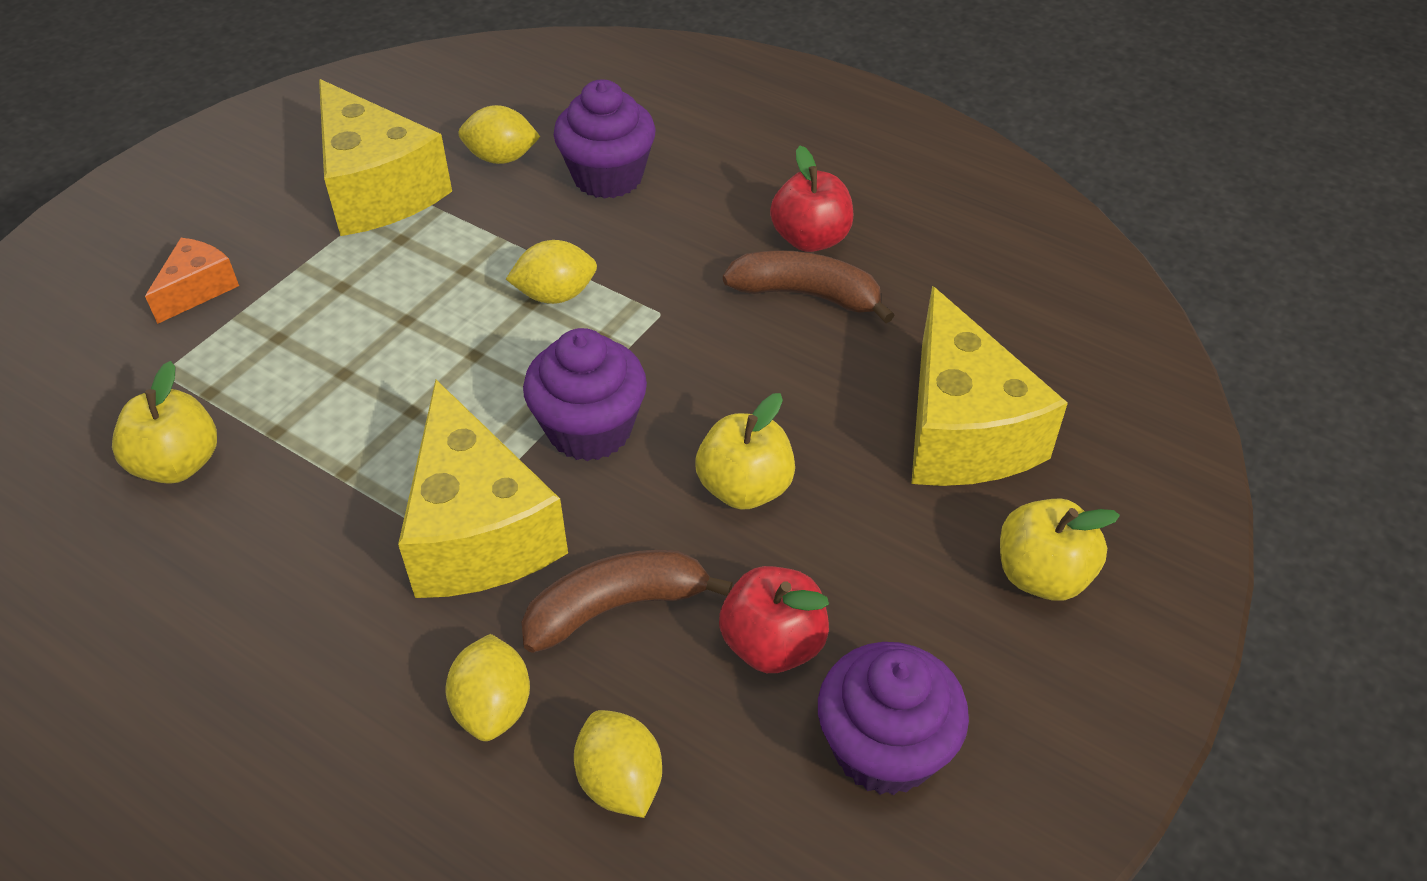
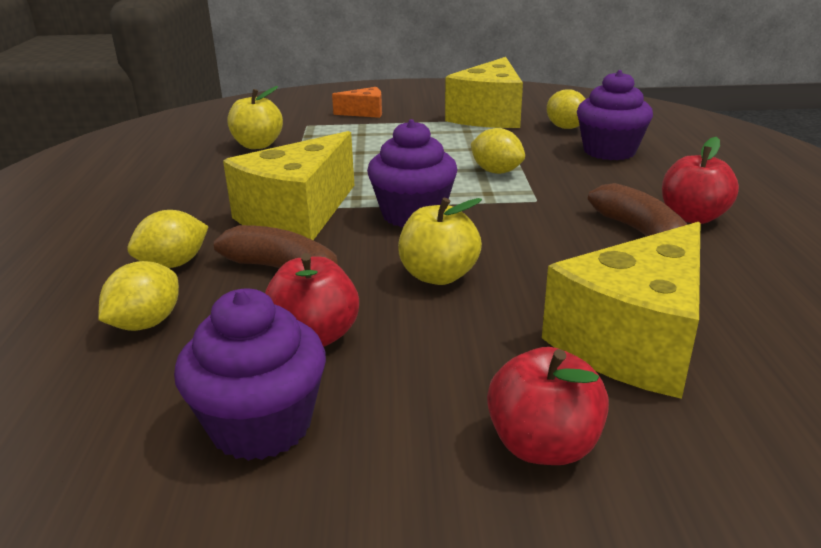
camera: 55 degrees right, 20 degrees down
yellow apple [1000,499,1120,601] -> red apple [487,347,609,465]

